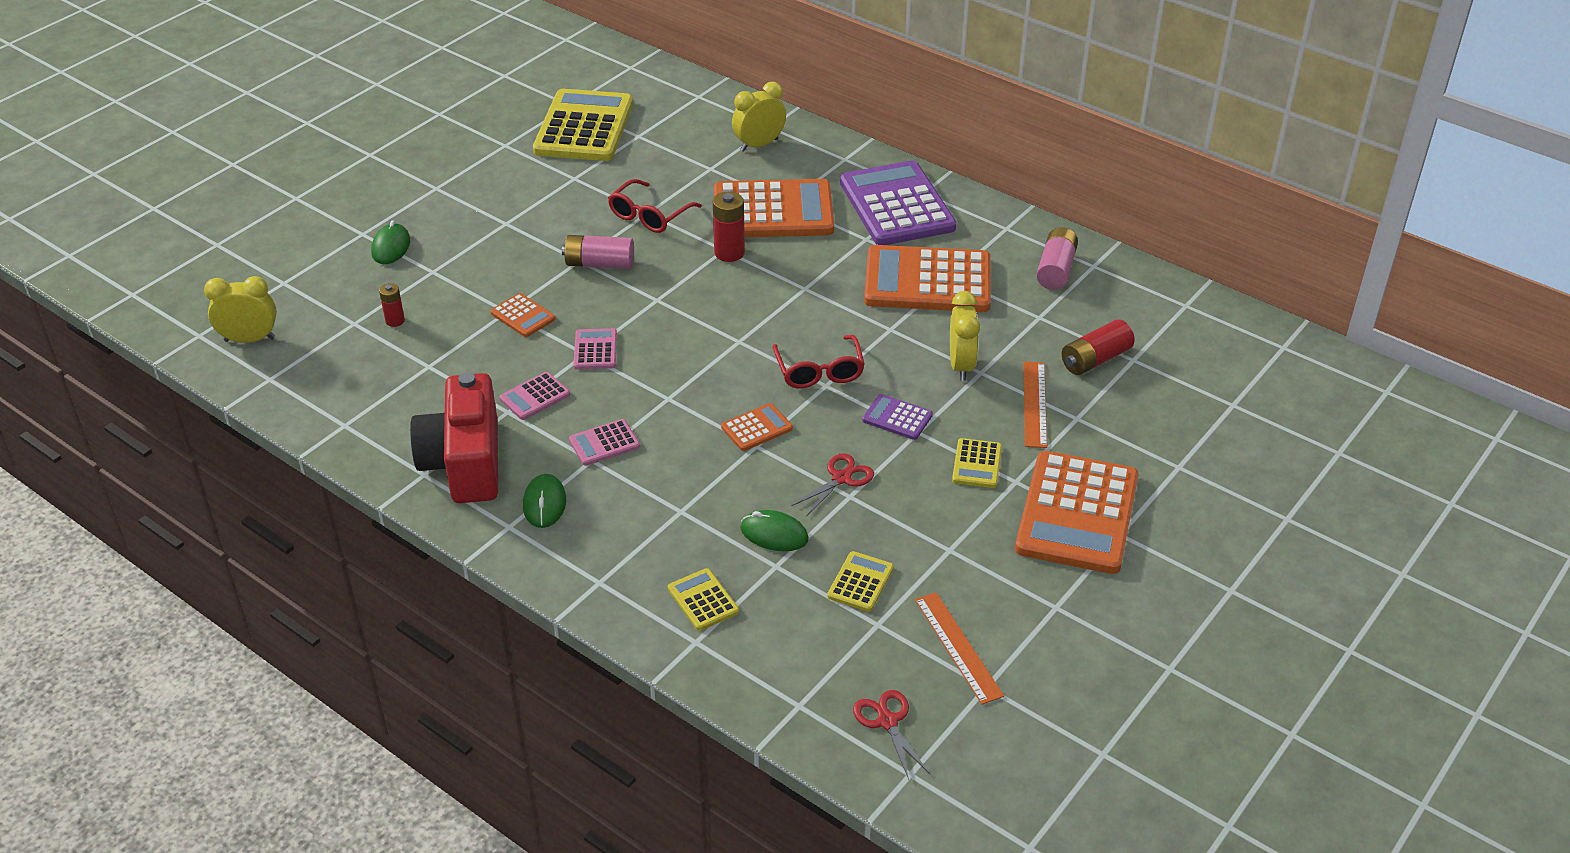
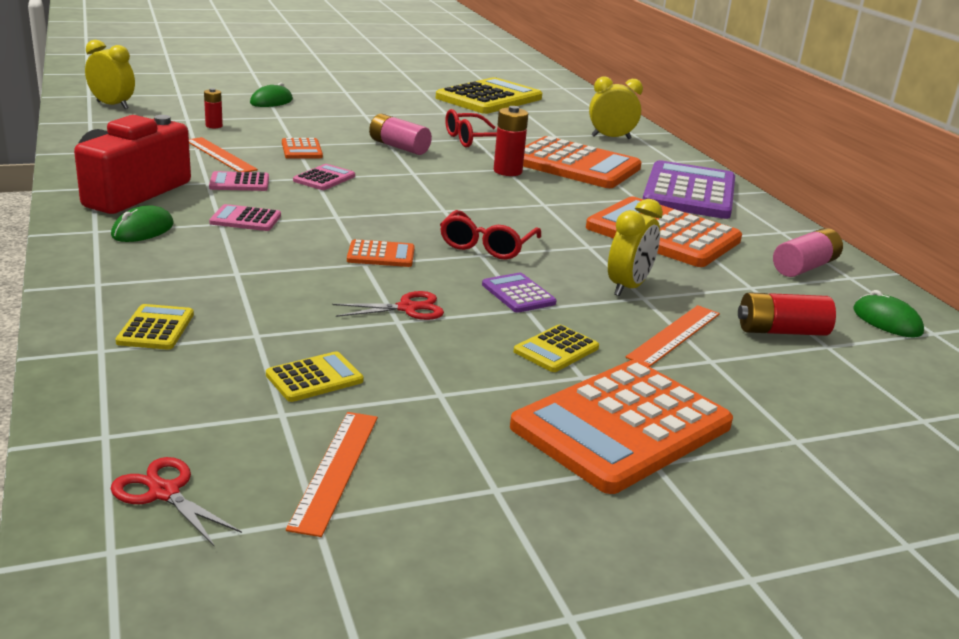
camera: 30 degrees right, 15 degrees down
green mouse [741,510,809,551] -> green mouse moved to [854,290,924,338]
red scissors [853,690,930,780] -> red scissors turned 60 degrees counterclockwise [111,457,242,546]
none -> orange ruler [189,137,258,172]

